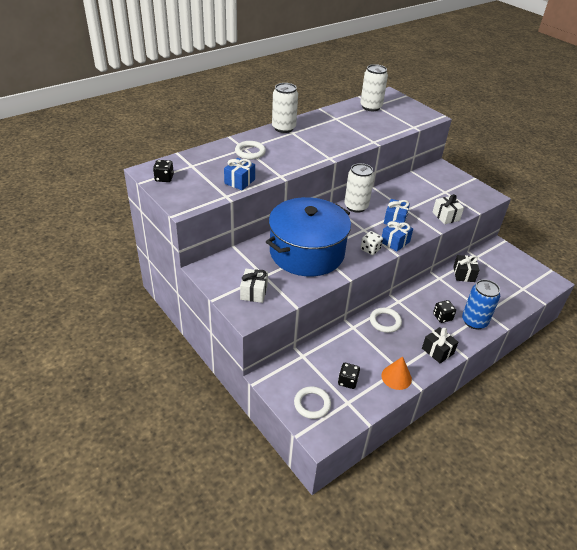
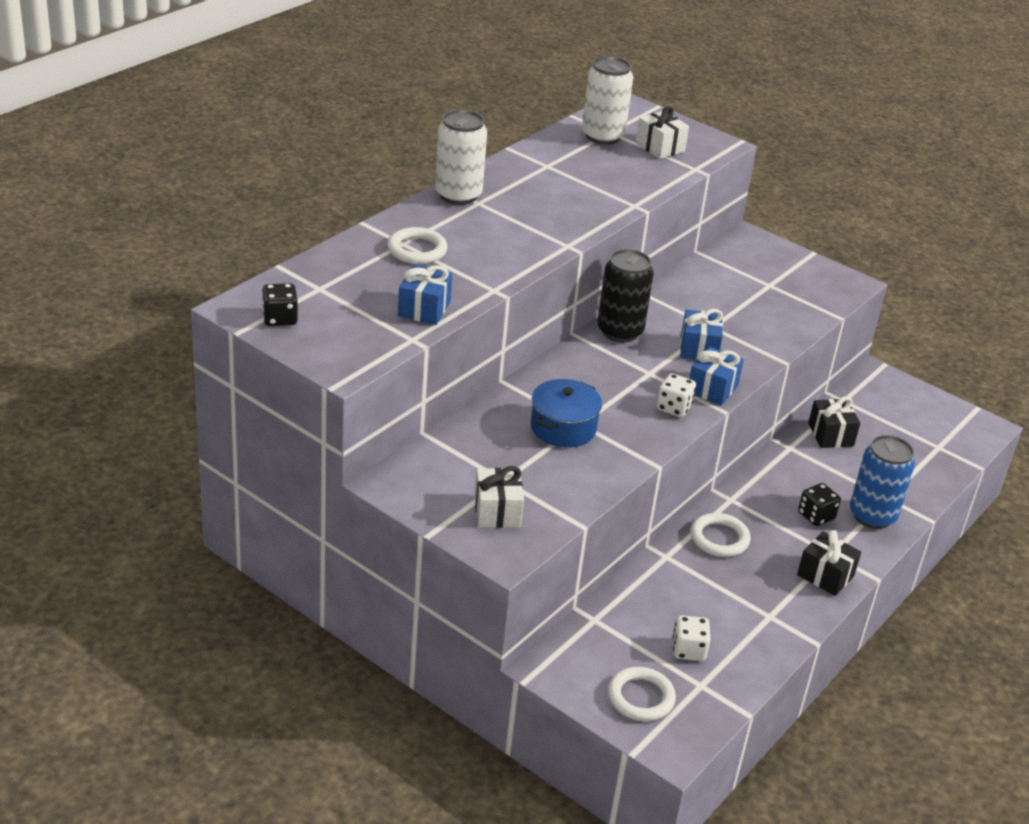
camera: 15 degrees left, 5 degrees down
blue pot [266,197,351,276] -> blue pot [531,379,602,447], size x0.47
black dice [338,363,360,389] -> white dice [673,615,710,661]
white can [344,163,374,213] -> black can [597,249,654,342]
orange cone [382,356,412,390] -> none
white gift [432,194,464,224] -> white gift moved to [636,106,689,159]

